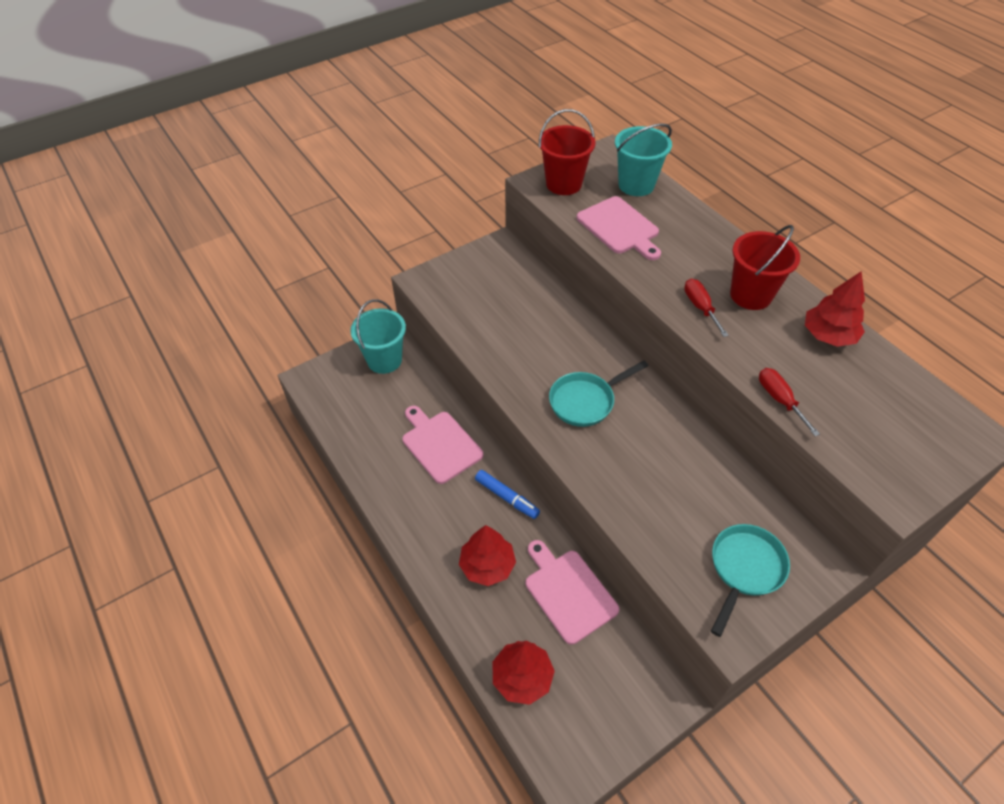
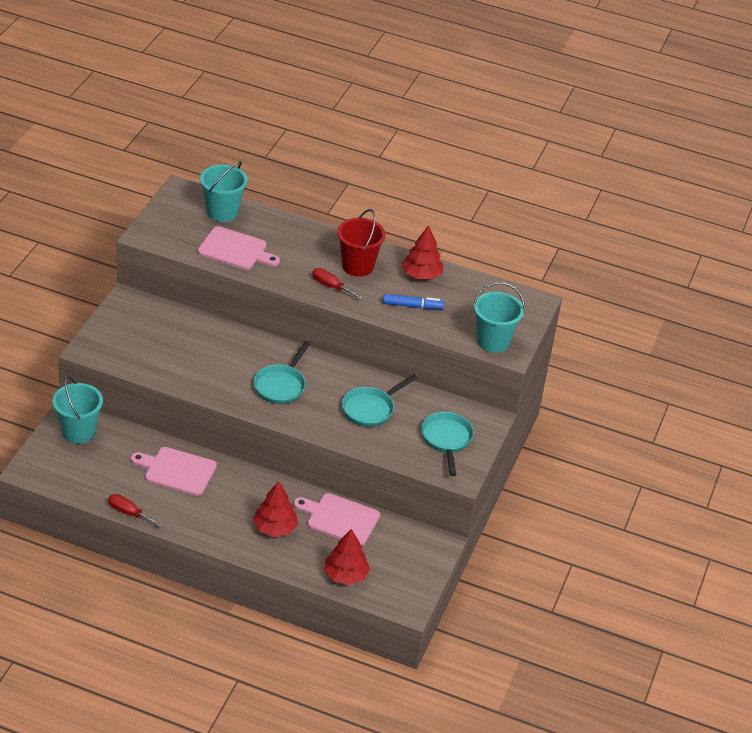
camera: 40 degrees left, 10 degrees down
blue marker [475,470,540,519] -> blue marker moved to [383,294,444,309]
red bucket [539,109,596,195] -> none
red screwdriver [759,368,820,436] -> red screwdriver moved to [108,494,163,527]
none -> turquoise pan [342,374,418,427]
none -> turquoise bucket [473,282,525,353]

